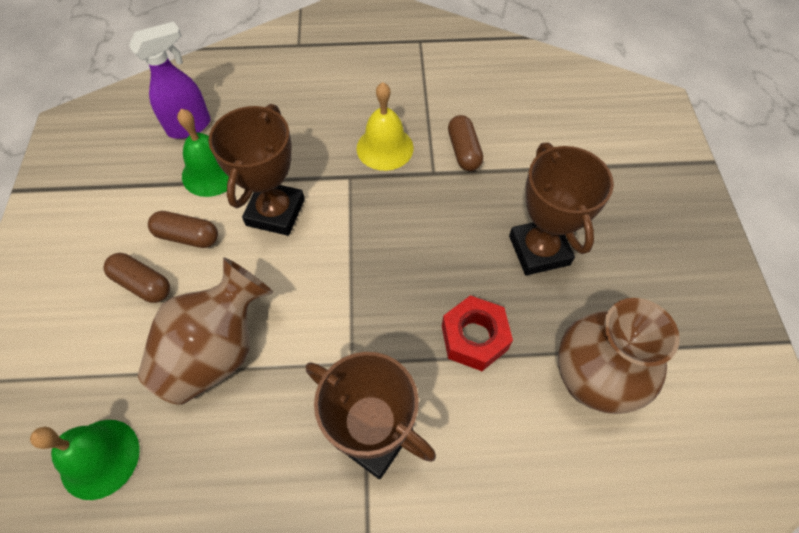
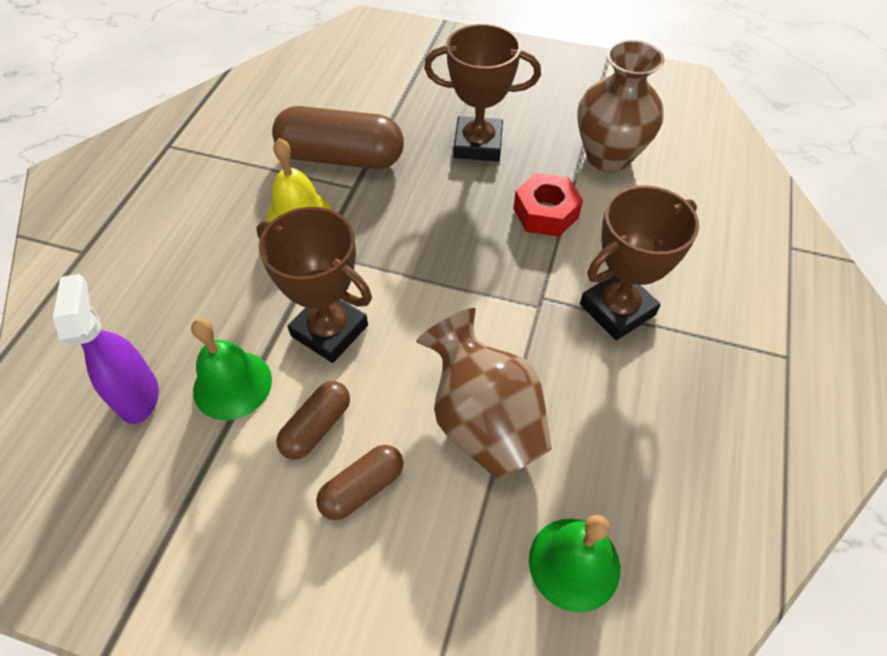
camera: 70 degrees left, 5 degrees down
brown capsule [448,115,483,171] -> brown capsule [272,106,404,169], size x1.89

